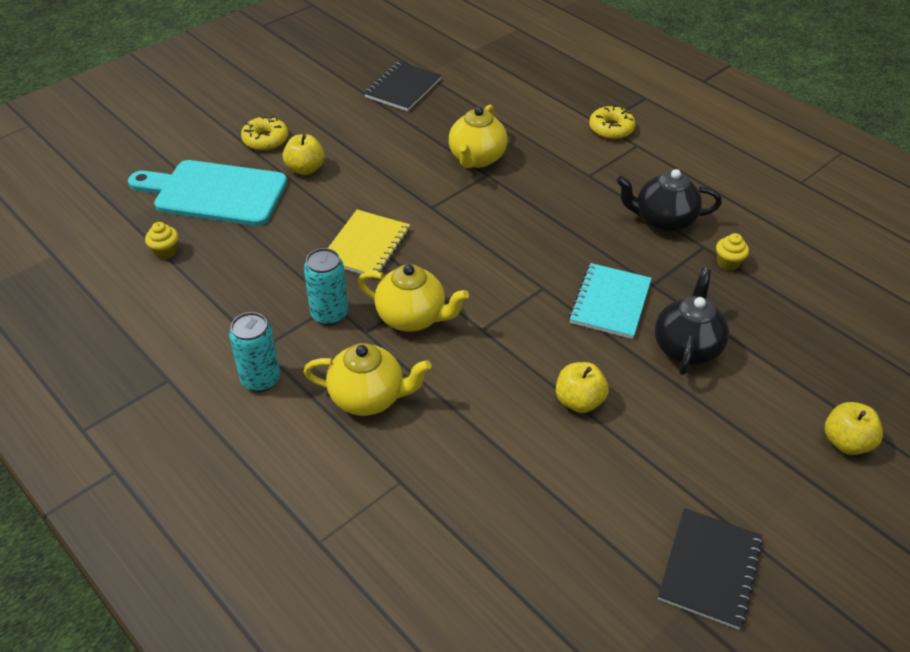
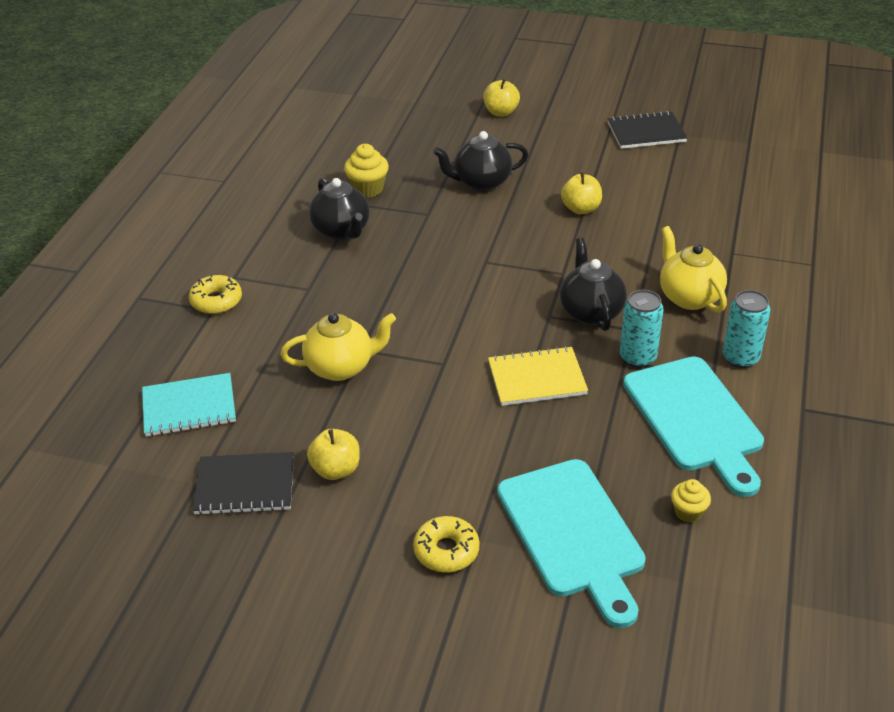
camera: 120 degrees left, 5 degrees down
yellow apple [283,134,325,175] -> yellow apple moved to [307,429,360,480]
yellow teapot [358,264,469,332] -> black teapot [560,238,627,331]
turquoise notebook [569,263,652,339] -> turquoise notebook moved to [142,373,236,437]
yellow cupcake [716,233,749,271] -> yellow cupcake [344,144,389,198], size x1.56
none -> turquoise cutting board [623,357,764,497]

